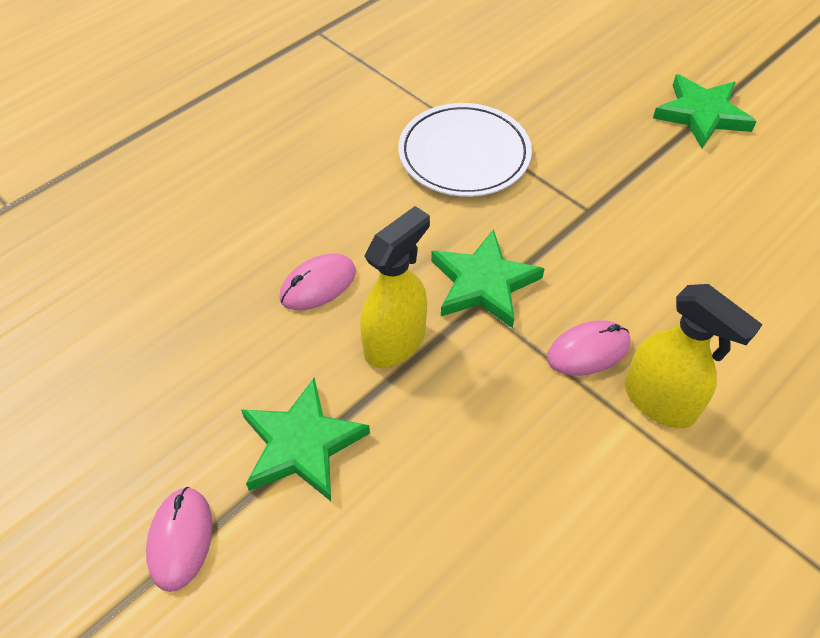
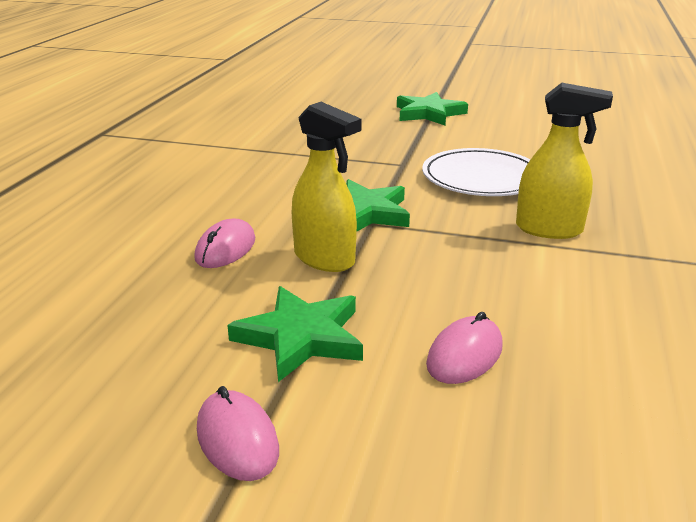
camera: 30 degrees left, 25 degrees down
yellow spray bottle [360,206,430,368] -> yellow spray bottle turned 120 degrees clockwise [292,102,361,272]
white plate [398,103,532,197] -> white plate moved to [422,148,531,196]
pink mouse [547,320,630,376] -> pink mouse moved to [426,312,503,384]

